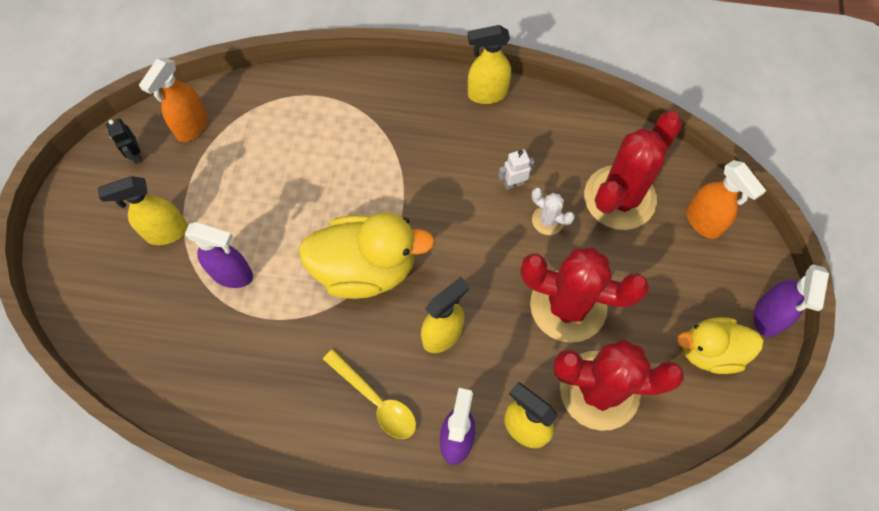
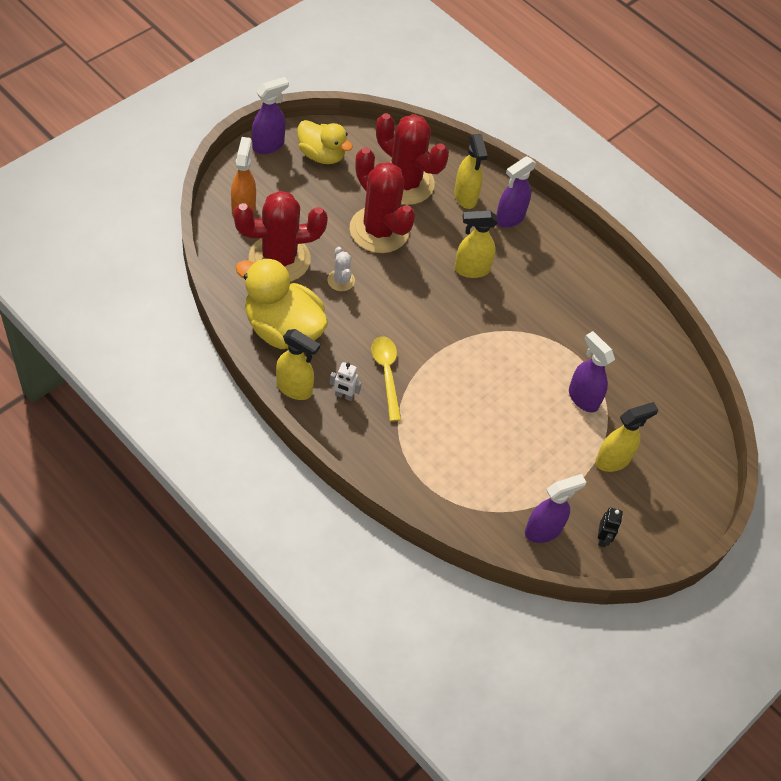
camera: 150 degrees left, 10 degrees down
yellow spray bottle [97,176,188,245] -> yellow spray bottle turned 45 degrees counterclockwise [595,402,659,472]
orange spray bottle [139,58,208,142] -> purple spray bottle [525,474,586,543]
yellow duck [298,212,435,299] -> yellow duck moved to [235,258,328,349]
yellow spoon [323,349,416,439] -> yellow spoon moved to [371,336,401,422]
white robot [498,149,534,190] -> white robot moved to [330,362,362,401]

